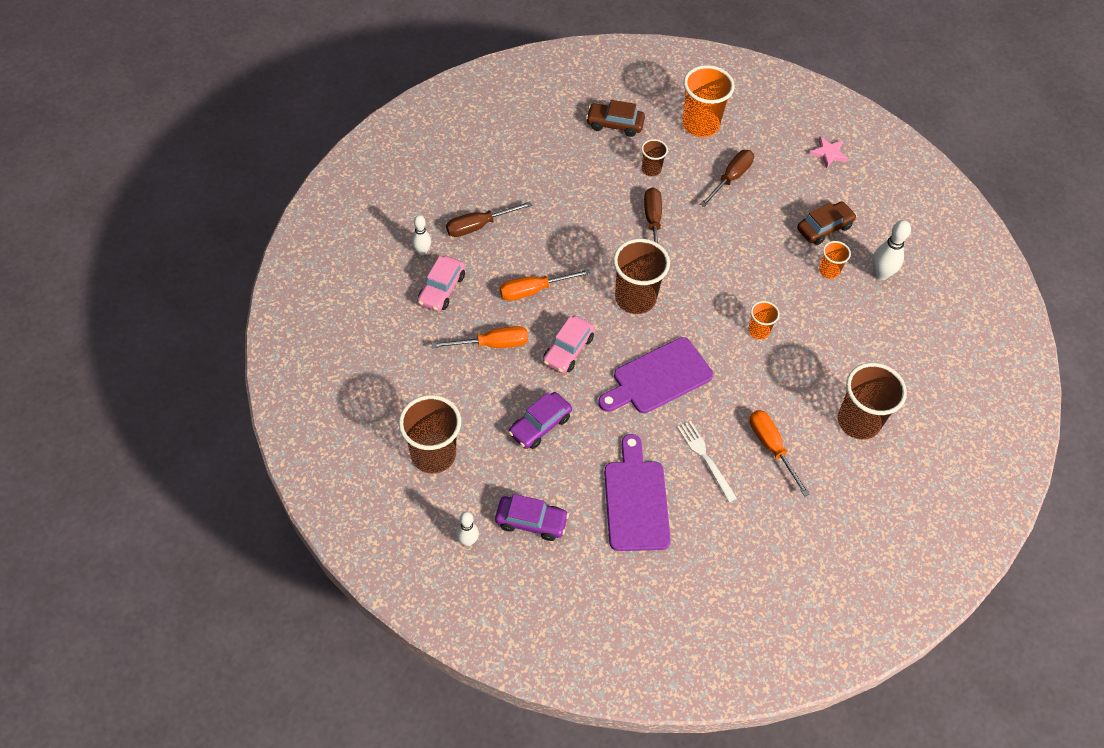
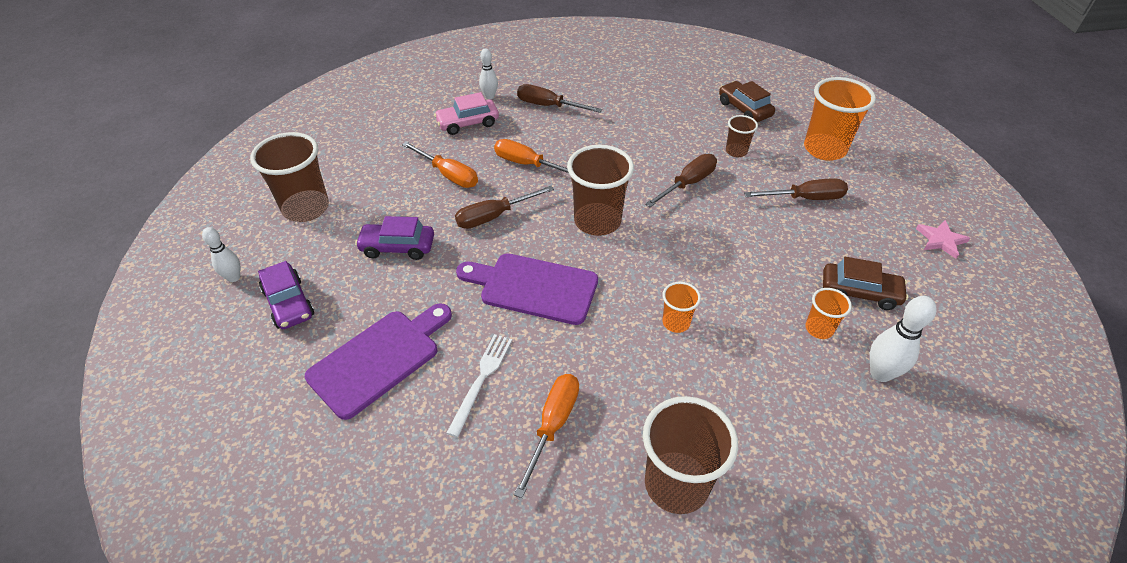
camera: 50 degrees right, 10 degrees down
pink car [543,316,595,373] -> brown screwdriver [455,186,554,229]

